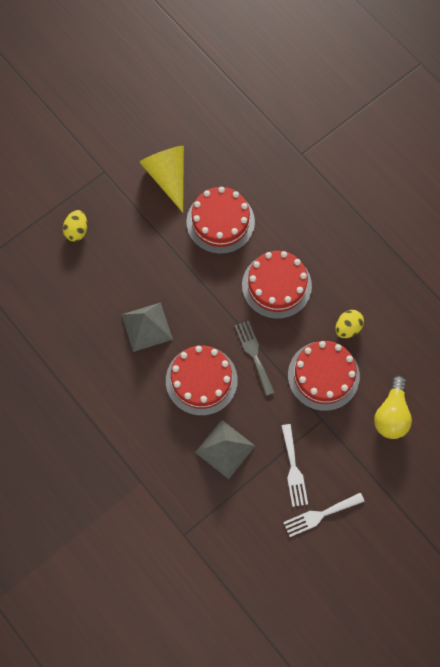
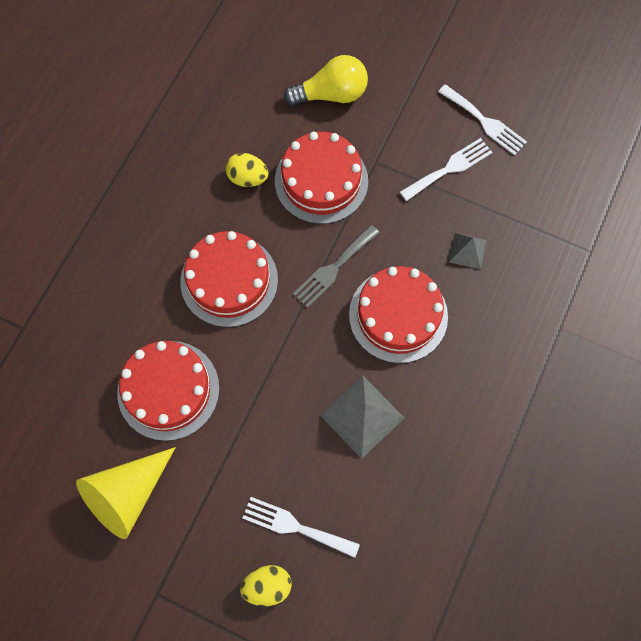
camera: 115 degrees left, 0 degrees up
grey pyramid [195,420,255,479] -> grey pyramid [449,233,486,269], size x0.58
none -> white fork [242,497,360,558]

